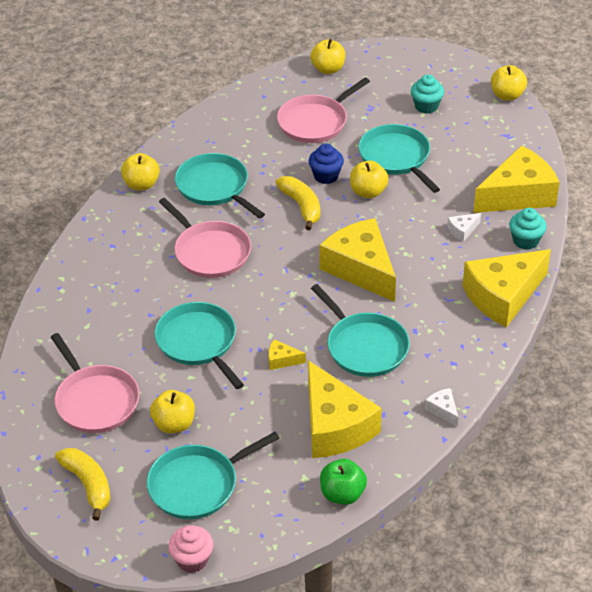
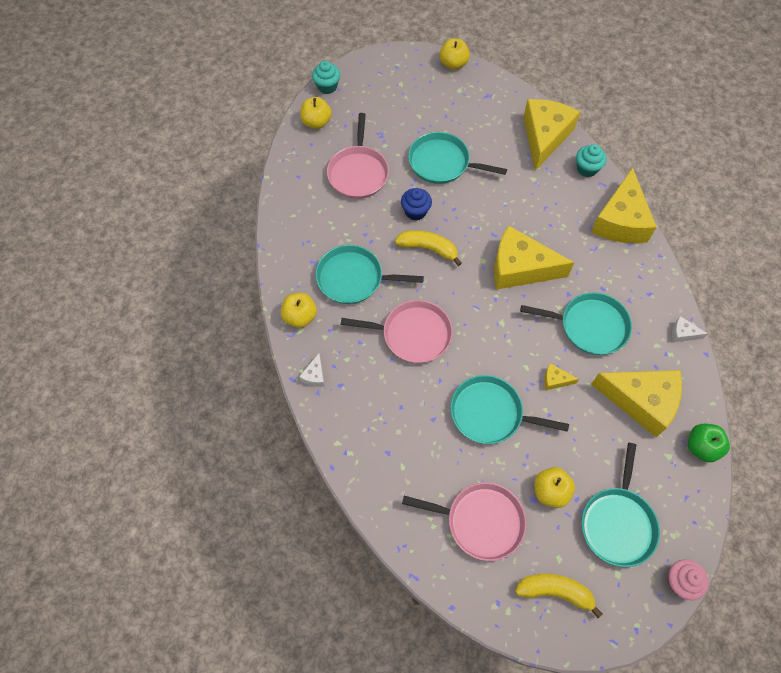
camera: 45 degrees left, 20 degrees up
yellow cheese [268,339,306,370] -> yellow cheese turned 45 degrees clockwise [544,363,579,390]
yellow apple [350,161,389,198] -> none
turquoise cupcake [411,74,444,114] -> turquoise cupcake moved to [312,61,340,94]
white cheese [447,213,481,242] -> white cheese moved to [299,353,324,387]

